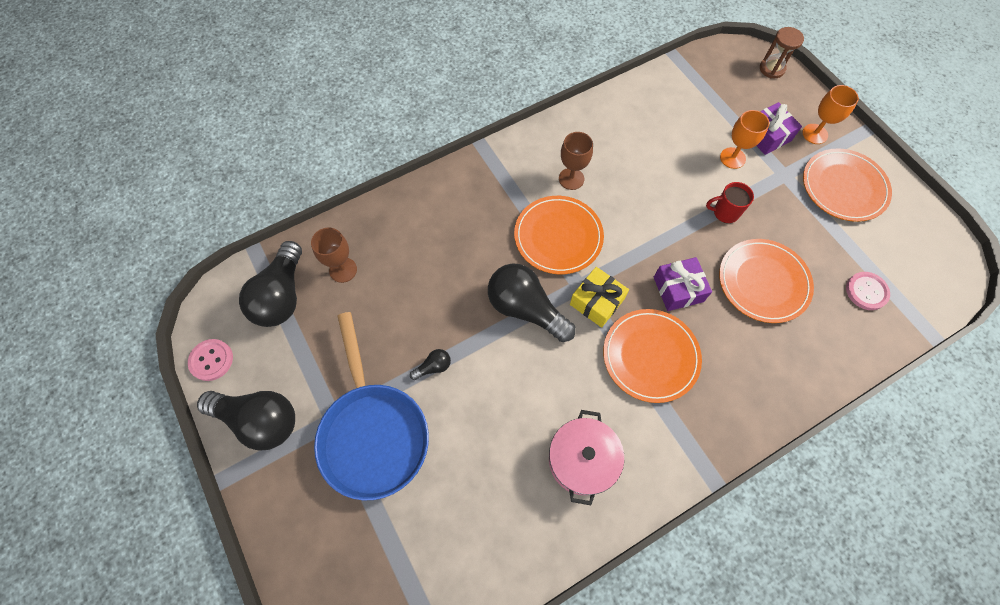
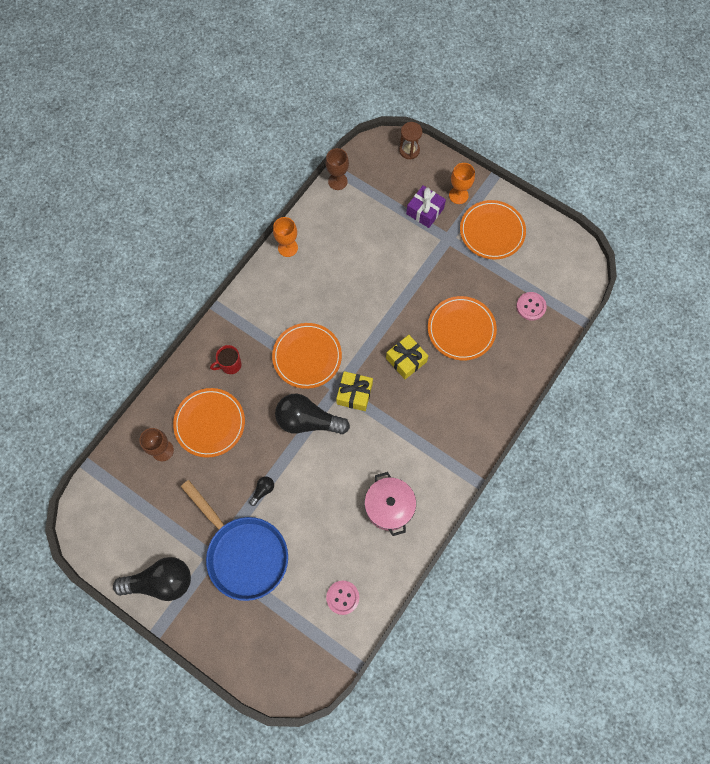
camera: 25 degrees left, 5 degrees up
pink button [188,339,233,381] -> pink button moved to [326,580,359,615]
black light bulb [239,241,302,327] -> none
brown goblet [559,132,593,190] -> brown goblet moved to [325,148,349,190]
orange plate [603,309,702,403] -> orange plate moved to [173,388,245,458]
purple gift [654,257,712,311] -> yellow gift [386,335,428,379]
red mug [706,182,754,223] -> red mug moved to [210,345,241,374]
orange goblet [720,110,769,169] -> orange goblet moved to [273,217,298,257]

